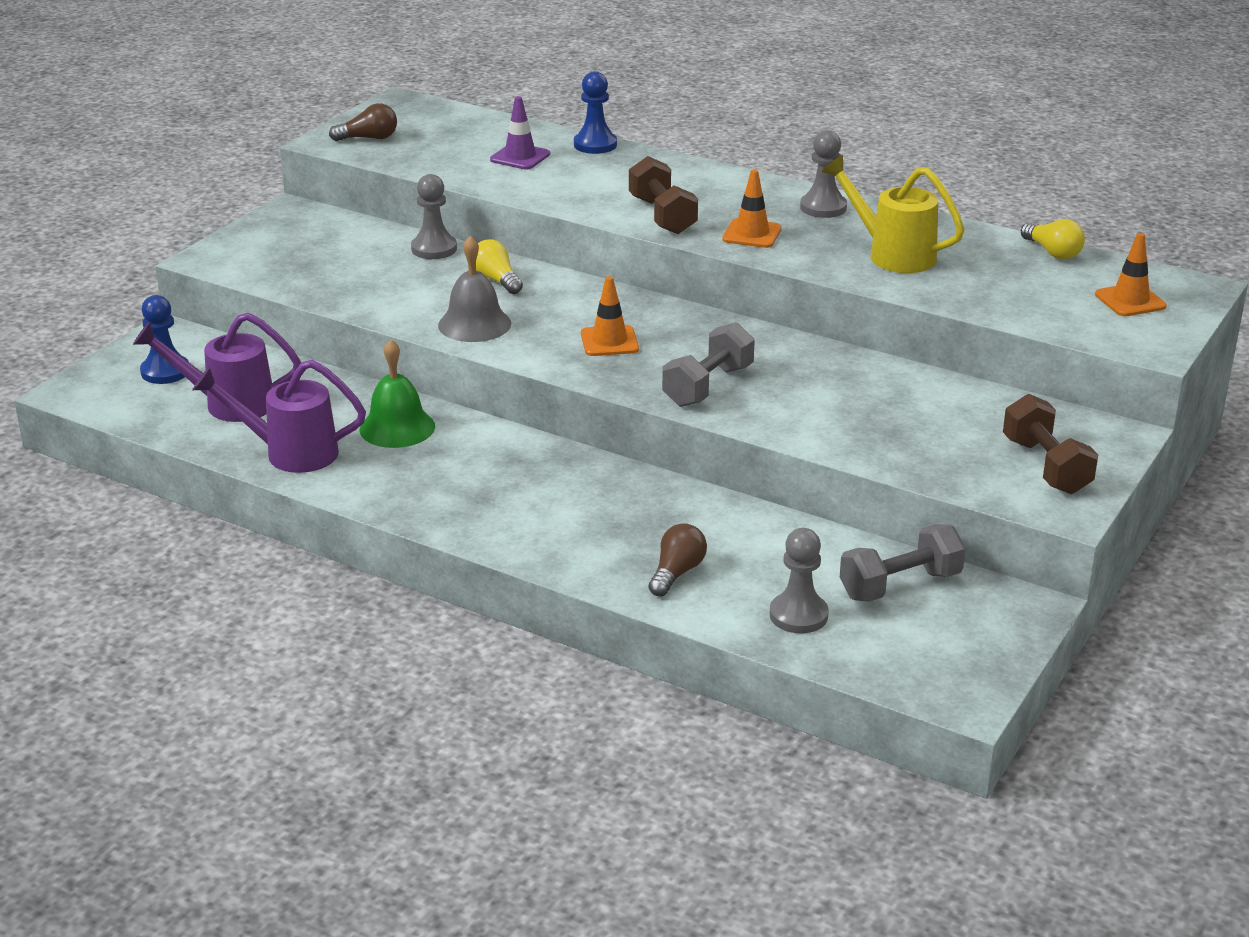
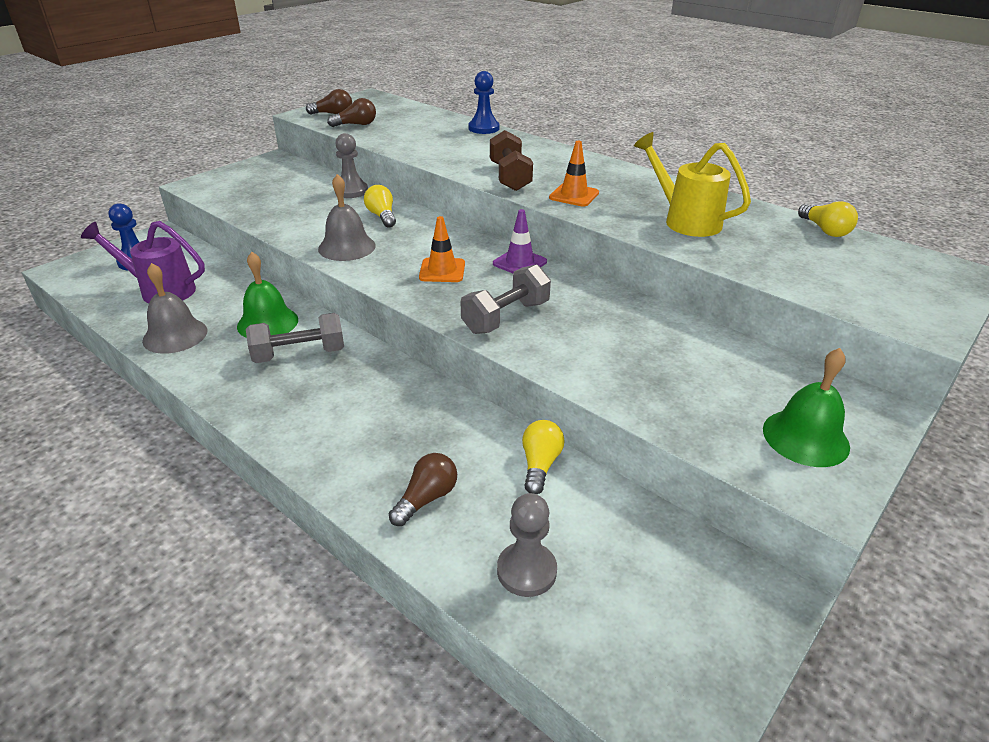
camera: 10 degrees right, 5 degrees up
purple watering can [192,360,366,473] -> grey bell [142,263,208,354]
purple traffic cone [490,96,550,169] -> purple traffic cone moved to [493,209,547,273]
grey pawn [800,130,847,218] -> none
grey dumbbell [840,524,966,602] -> grey dumbbell moved to [246,313,344,363]
brown dumbbell [1003,394,1098,494] -> green bell [763,348,850,467]
orange traffic cone [1095,233,1167,316] -> none
none -> brown light bulb [327,98,376,127]
none -> yellow light bulb [522,420,565,494]

